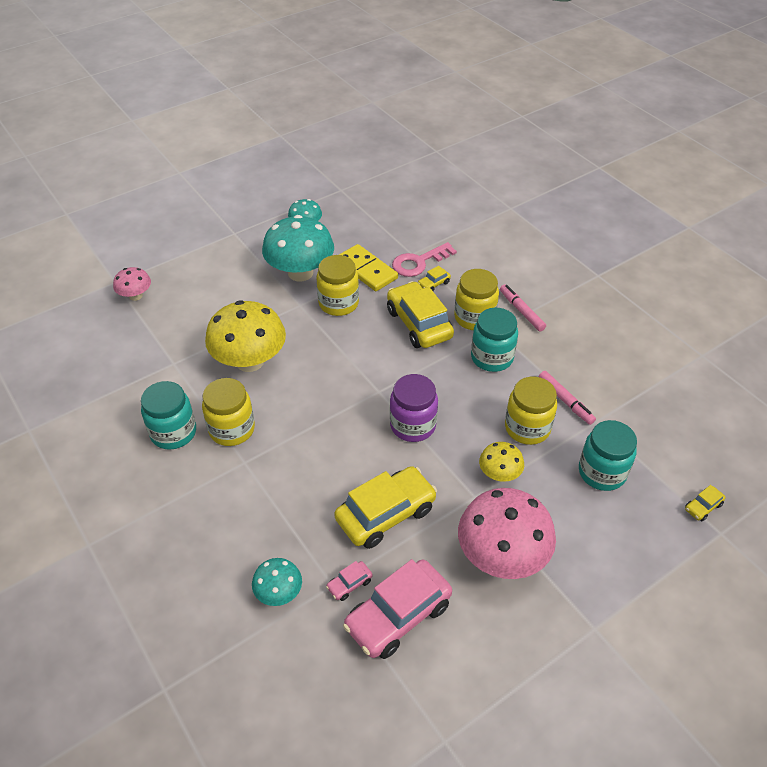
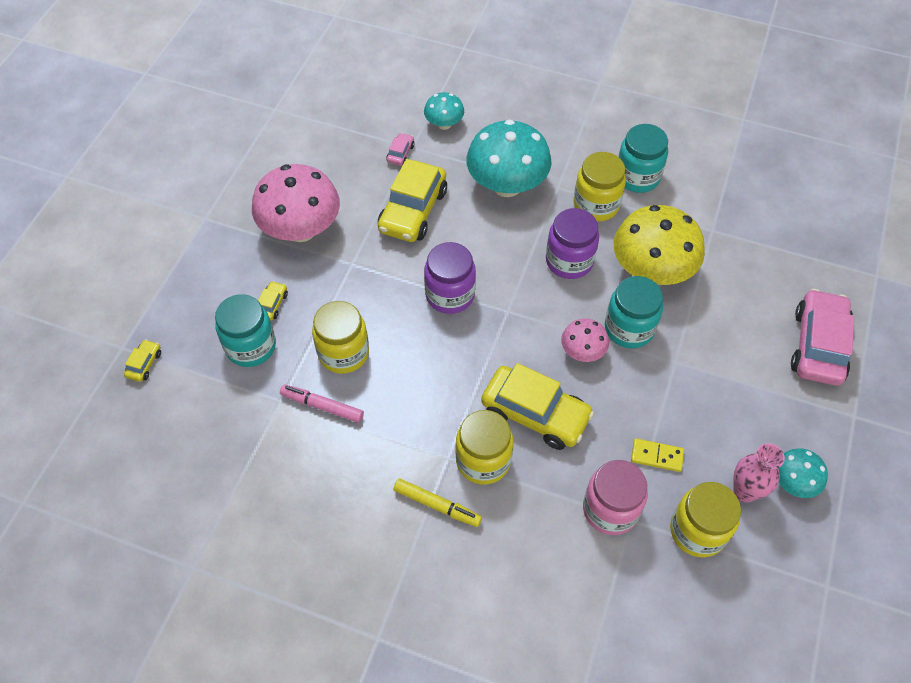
camera: 145 degrees right, 10 degrees up
pink mushroom [113,267,151,301] -> pink mushroom moved to [561,318,609,362]
turquoise mushroom [262,215,334,282] -> turquoise mushroom moved to [466,119,552,197]
yellow jar [317,255,359,316] -> yellow jar moved to [670,482,741,557]
yellow domino [339,244,398,291] -> yellow domino [631,438,684,472], size x0.58
pink car [343,559,452,659] -> pink car moved to [791,289,854,386]
pink key [392,242,457,277] -> pink jar [583,460,648,535]
yellow car [418,266,451,291] -> yellow car moved to [258,281,288,321]
turquoise jar [471,308,518,372] -> turquoise jar moved to [605,276,663,348]
yellow mushroom [479,442,524,482] -> none
pink marker [500,284,546,332] -> yellow marker [394,479,482,527]
none -> purple jar [546,208,599,279]
none -> pink vase [733,443,785,503]

